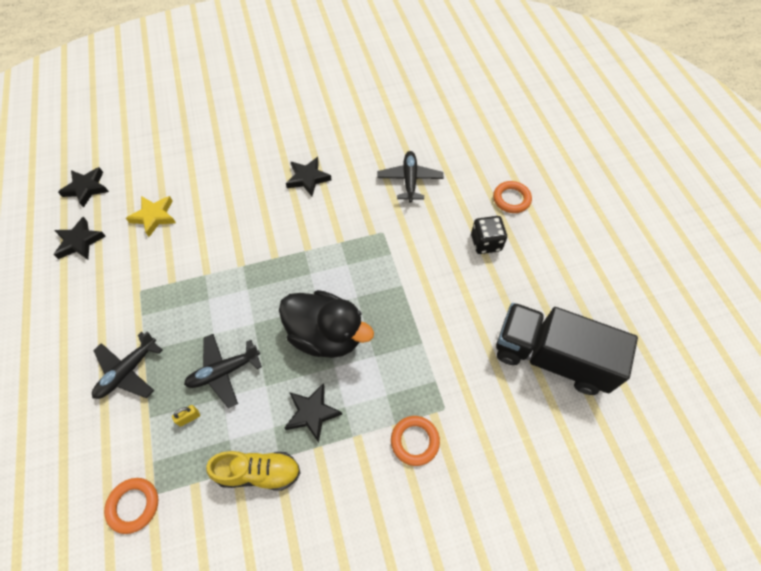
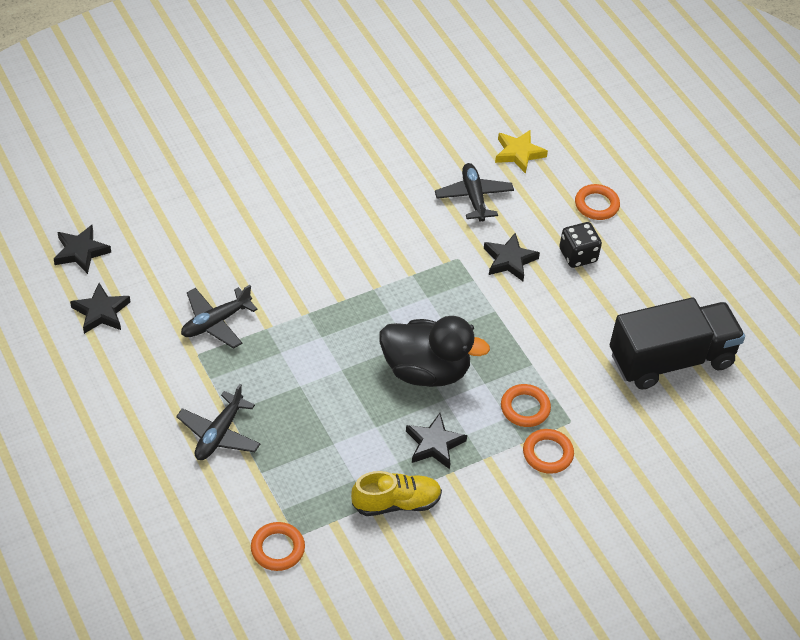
camera: 15 degrees left, 10 degrees down
yellow star [126,196,176,237] -> yellow star moved to [495,130,548,174]
yellow padlock [172,405,200,427] -> none
black plane [184,334,262,408] -> black plane moved to [181,285,258,349]
black star [286,157,332,196] -> black star moved to [484,233,540,281]
black truck [496,303,638,395] -> black truck turned 150 degrees clockwise [610,297,745,390]
none -> orange ring [501,384,551,427]

